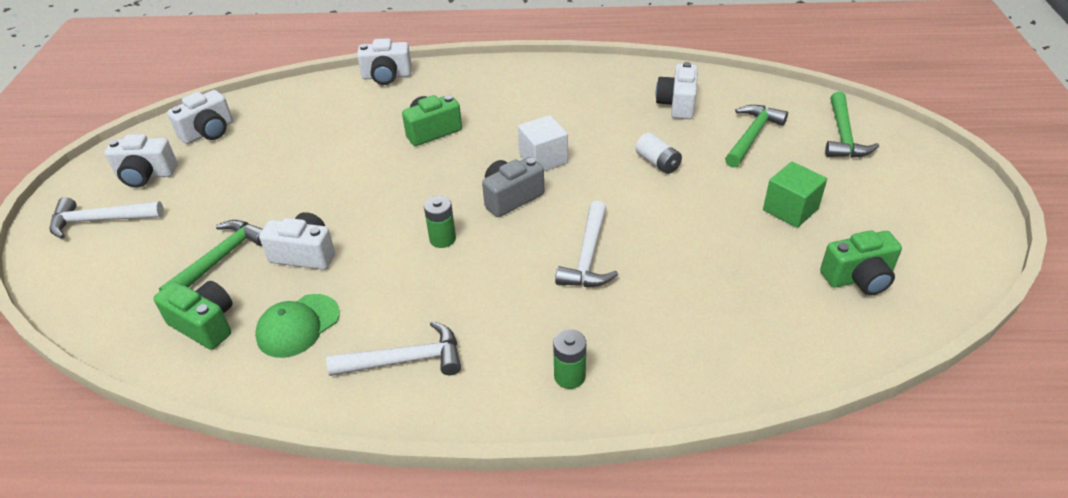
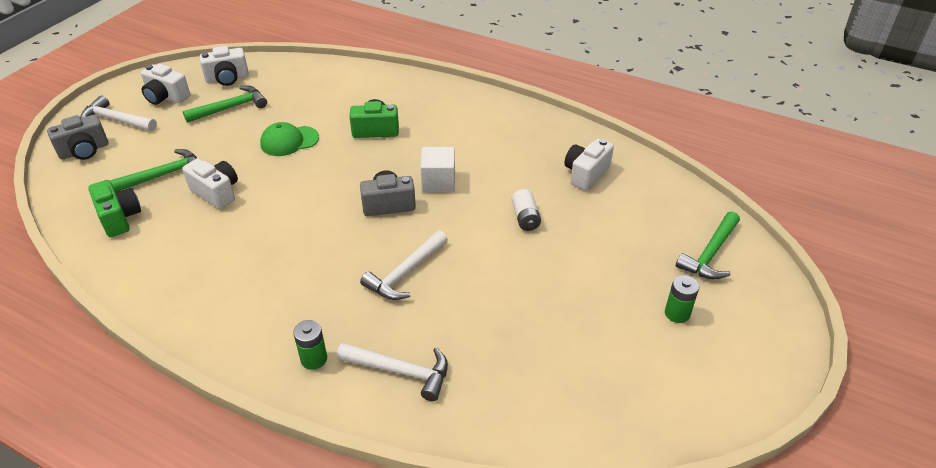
camera: 25 degrees right, 0 degrees up
green cap [255,294,340,358] -> green cap moved to [260,122,319,156]
white hammer [327,321,461,376] -> white hammer moved to [337,343,448,401]
white camera [357,38,412,85] -> none
green battery [424,196,456,248] -> green battery moved to [665,275,699,323]
green hammer [725,105,788,168] -> green hammer moved to [183,86,267,123]
green cube [763,162,827,228] -> none
green camera [820,230,902,296] -> none
none -> grey camera [47,115,108,160]

